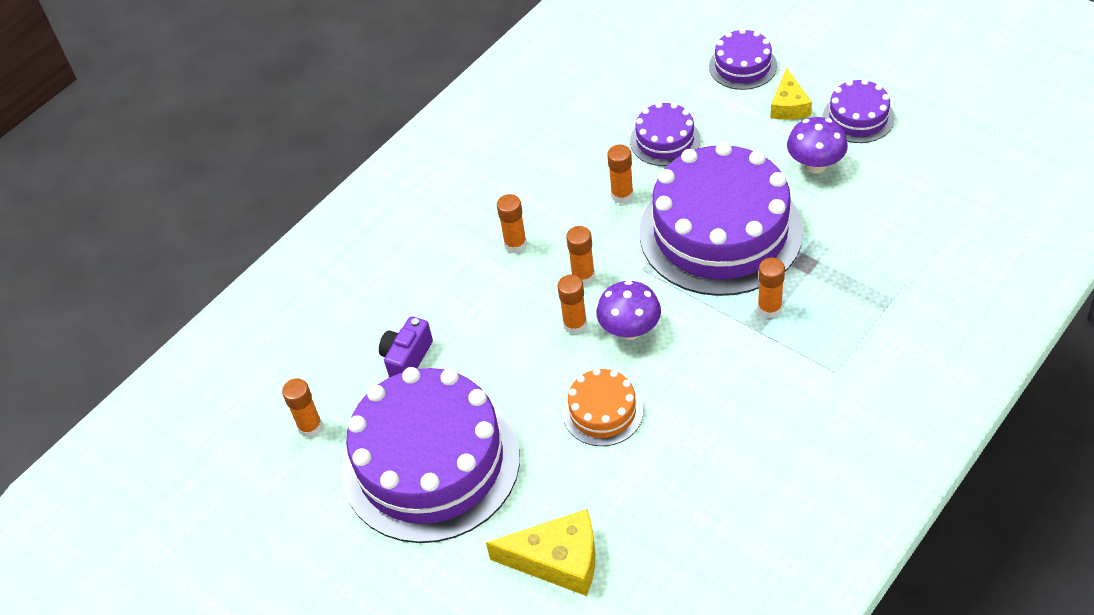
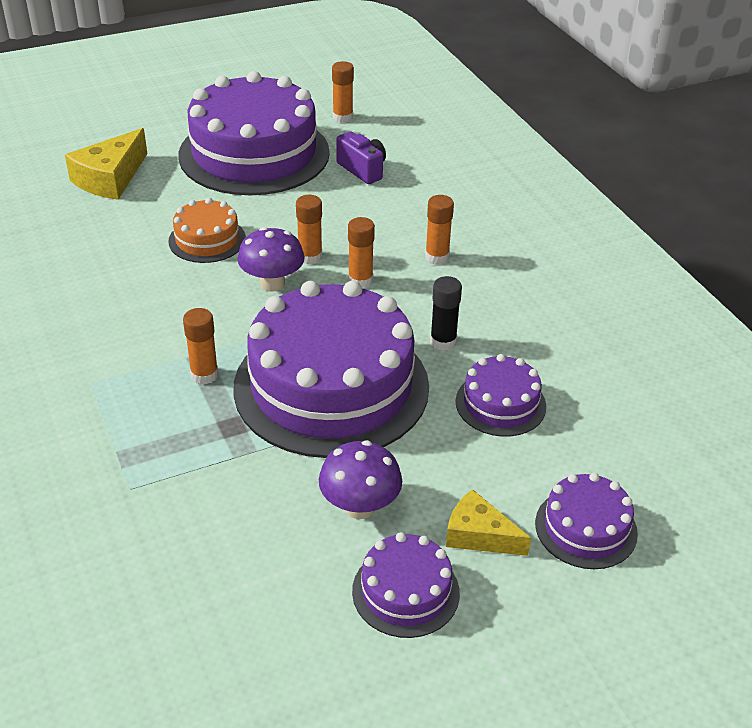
camera: 110 degrees right, 10 degrees down
orange glue stick [607,145,634,204] -> black glue stick [430,276,462,351]

